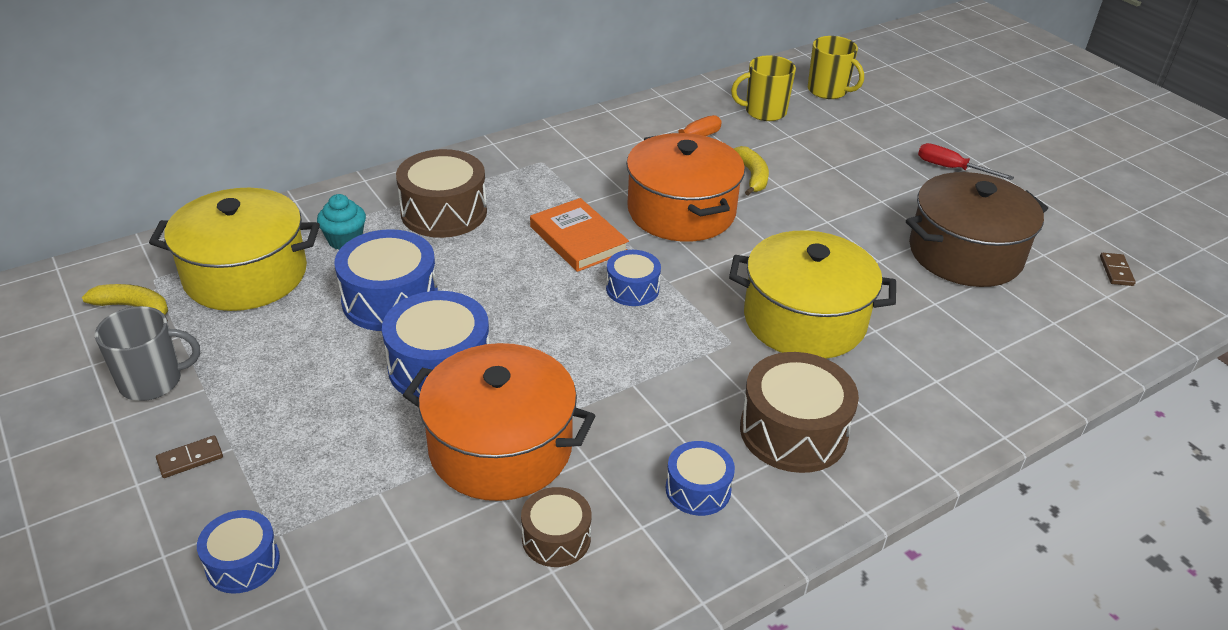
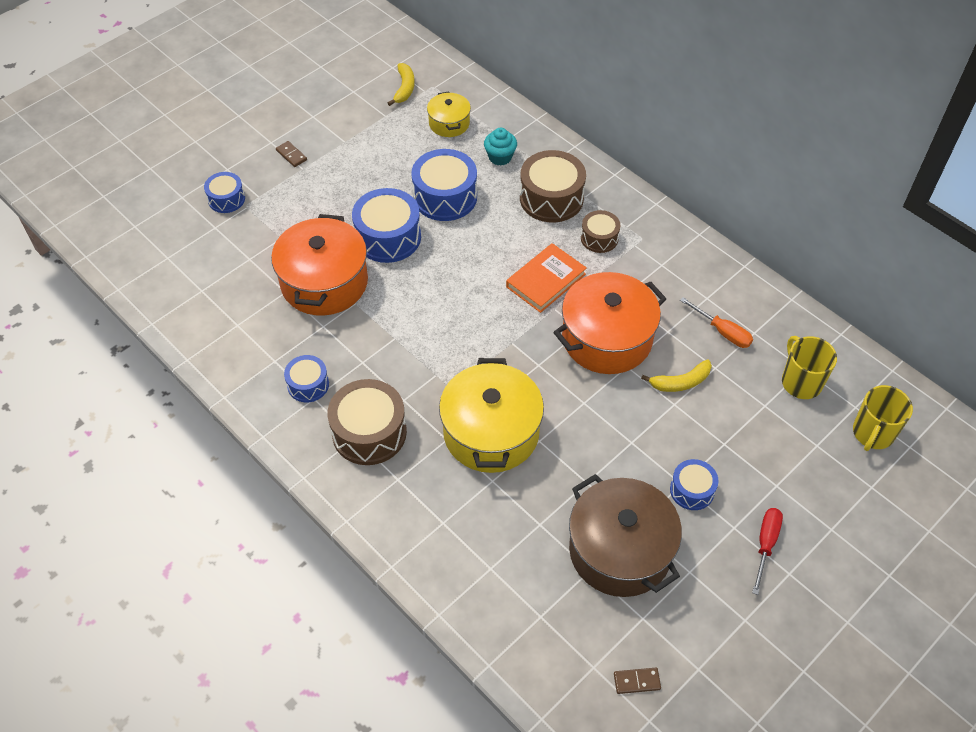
camera: 80 degrees right, 15 degrees up
grey mug [95,306,200,401] -> none
yellow pot [149,188,320,311] -> yellow pot [427,92,471,137], size x0.52
brown drum [521,487,591,567] -> brown drum moved to [581,210,621,253]
blue drum [606,250,661,306] -> blue drum moved to [670,459,719,510]

